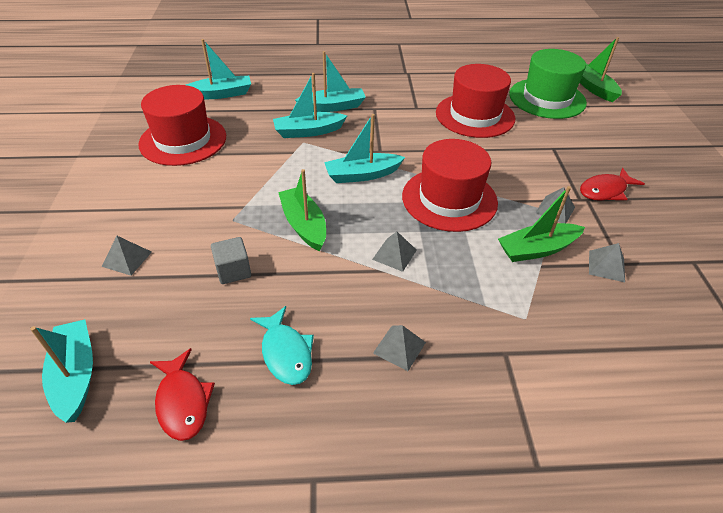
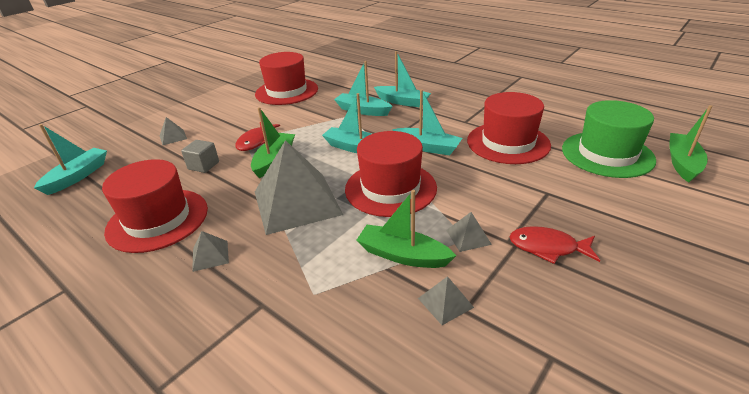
camera: 45 degrees right, 10 degrees down
red fish [150,348,215,441] -> red fish moved to [235,122,280,151]
turquoise boat [186,39,251,99] -> turquoise boat moved to [392,90,463,155]
turquoise fish [250,306,314,385] -> red hat [102,159,208,253]
grey pyramid [372,232,417,272] -> grey pyramid [255,140,343,235], size x2.48

